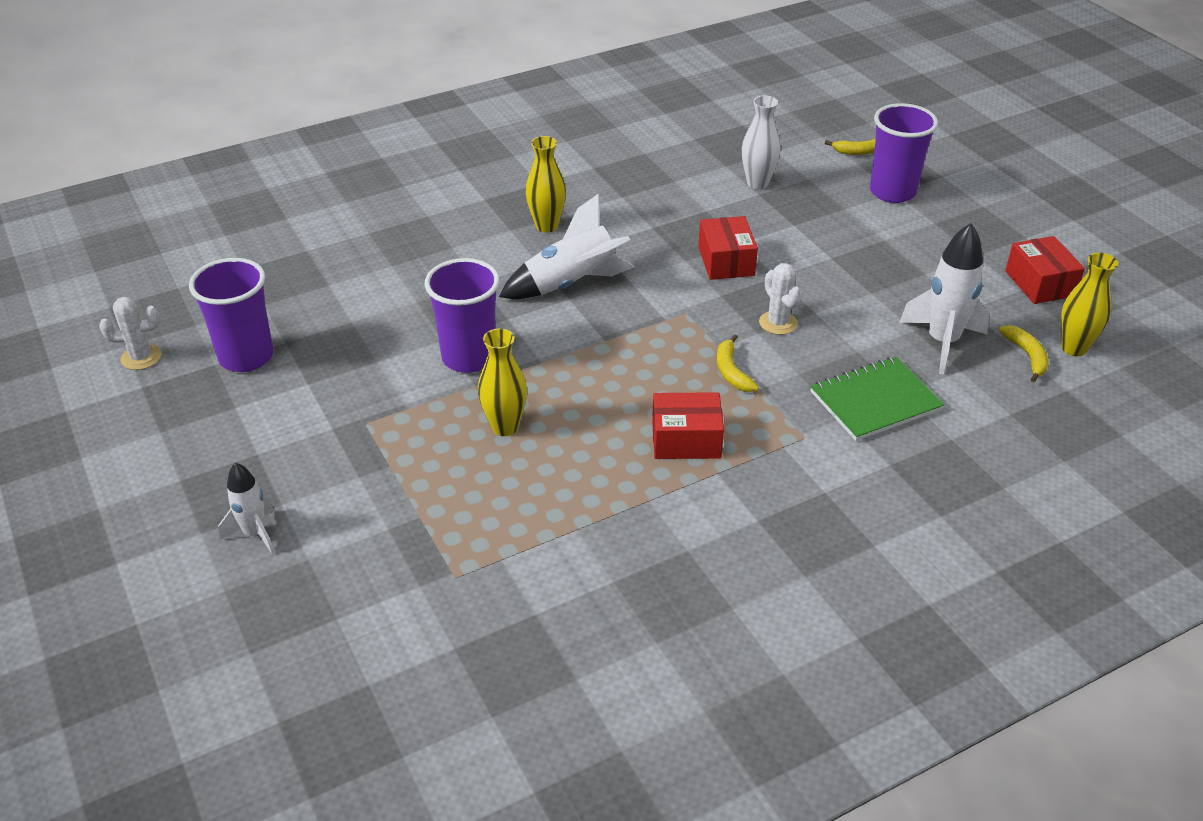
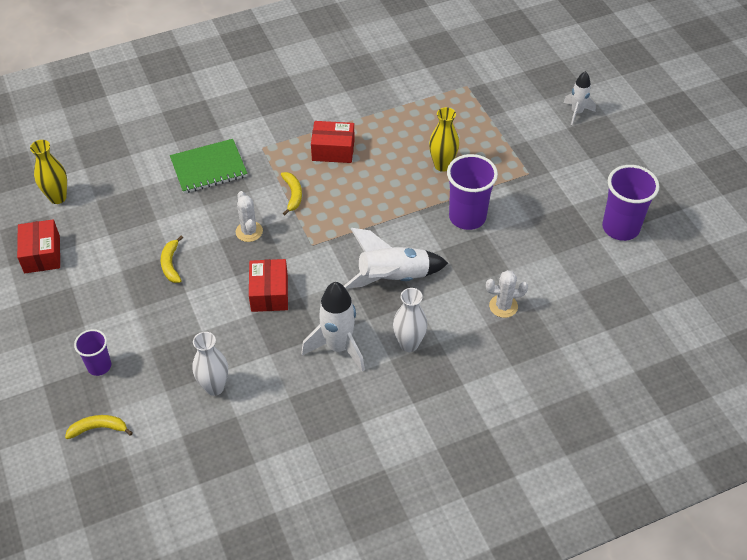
camera: 175 degrees left, 10 degrees up
white cactus [99,297,161,370] -> white cactus moved to [486,270,528,318]
yellow vase [525,136,566,233] -> white vase [393,288,427,352]
purple cup [870,103,938,203] -> purple cup [74,329,111,376], size x0.59
white rocket [899,223,990,375] -> white rocket moved to [301,282,365,372]
yellow banana [999,325,1048,382] -> yellow banana moved to [161,236,183,283]

